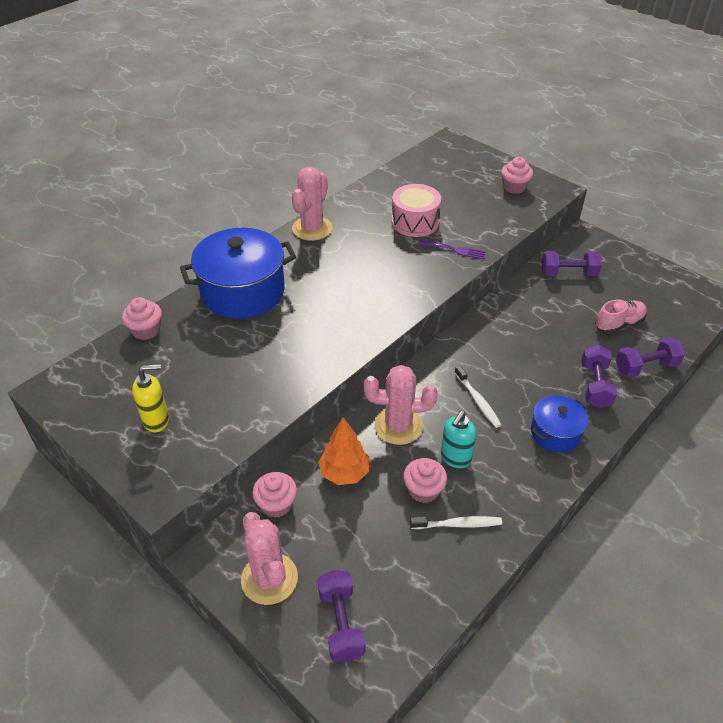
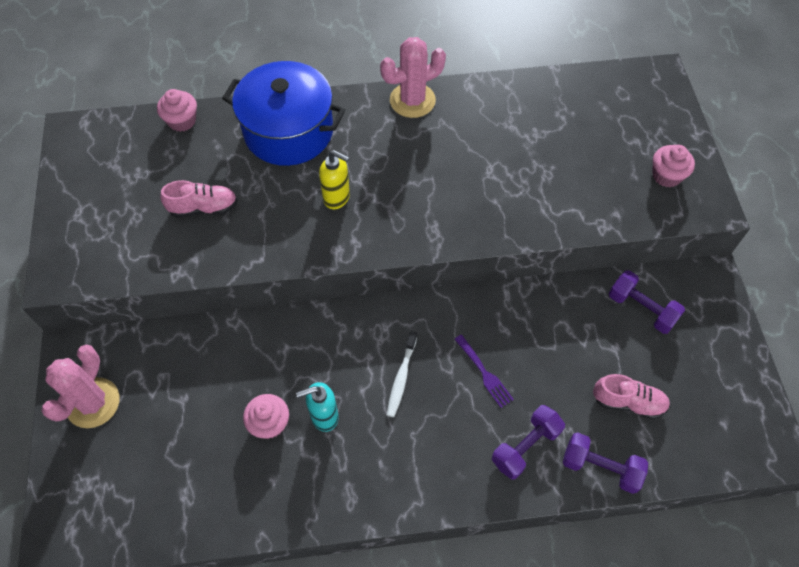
camera: 40 degrees right, 15 degrees up
yellow soap dispenser [132,364,169,433] -> yellow soap dispenser moved to [319,150,350,209]
pink cupcake [252,472,297,518] -> none
purple dumbbell [317,570,365,662] -> none
orange tree [318,417,370,485] -> none
pink cactus [364,365,438,445] -> none
pink drum [392,184,441,237] -> none
white toothbrush [410,516,502,529] -> none
purple fork [418,240,486,260] -> purple fork moved to [455,335,514,408]
blue pot [531,395,588,452] -> none
none -> pink shoe [160,180,238,217]

